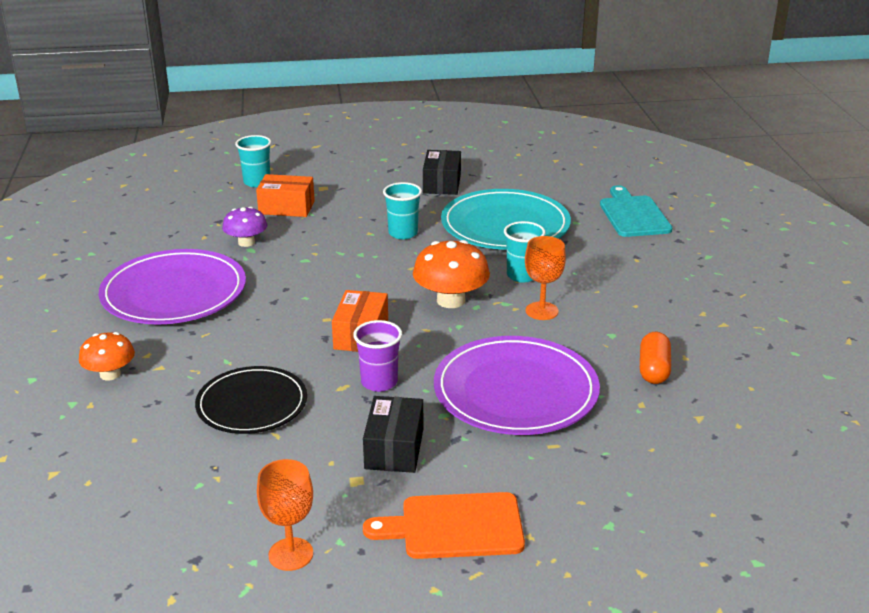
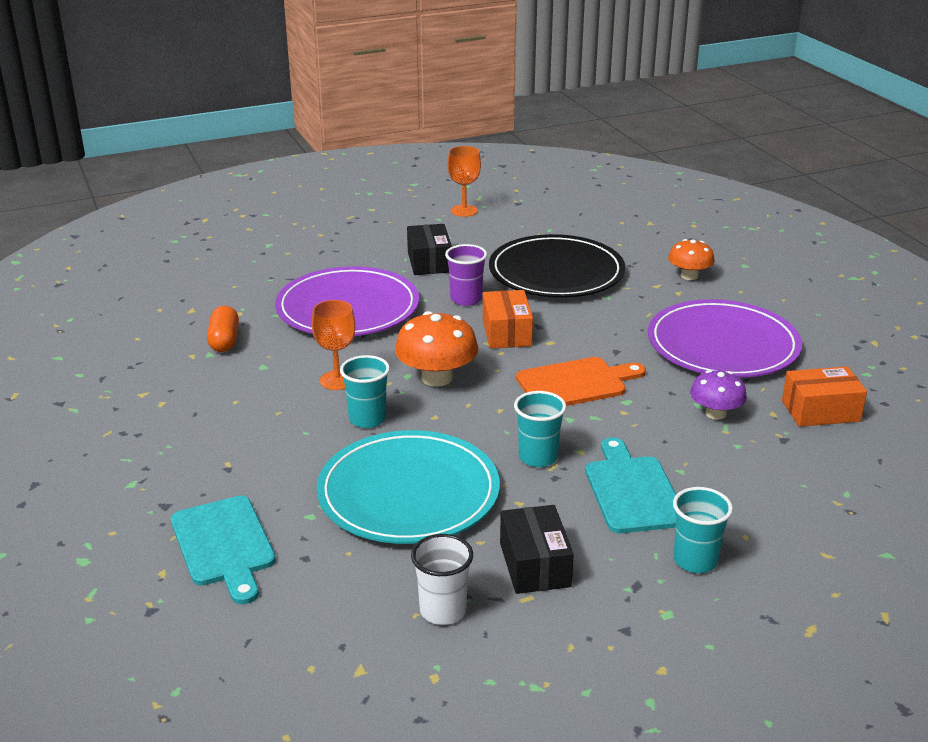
camera: 165 degrees right, 0 degrees up
black plate [195,366,307,434] -> black plate [489,234,625,298], size x1.52
turquoise cup [235,135,271,187] -> turquoise cup moved to [673,487,733,573]
orange box [256,174,315,217] -> orange box moved to [782,366,867,427]
orange cutting board [363,492,525,559] -> orange cutting board moved to [516,357,646,406]
none -> white cup [411,534,473,625]
none -> turquoise cutting board [585,437,676,533]

